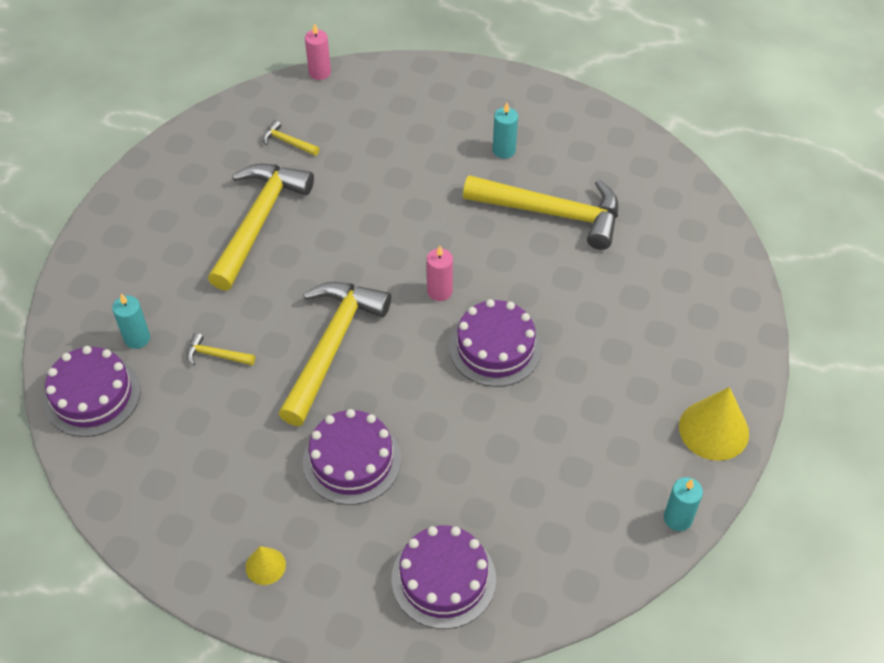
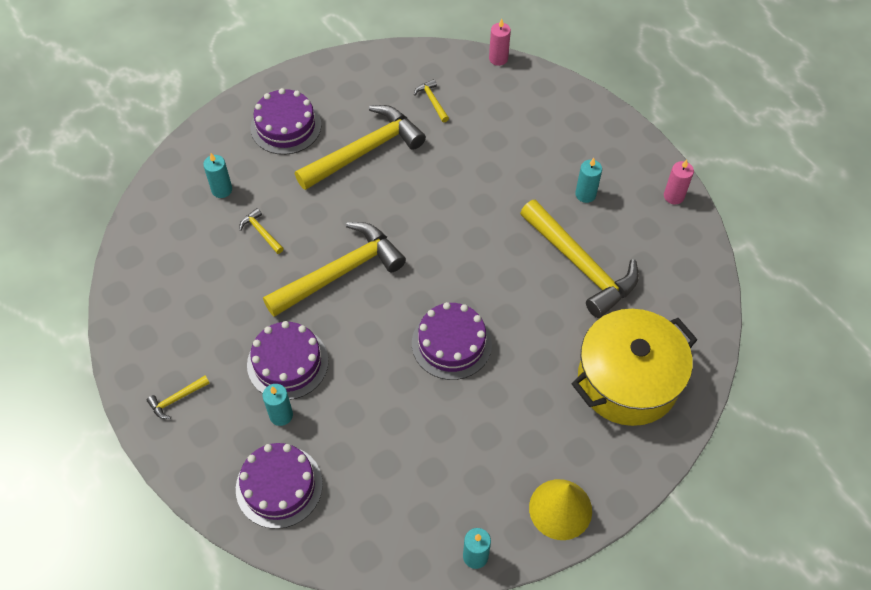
camera: 35 degrees right, 5 degrees up
purple cake [44,346,140,437] -> purple cake moved to [251,88,321,155]
yellow cone [245,546,286,585] -> yellow hammer [147,376,210,419]
pink candle [427,246,453,301] -> pink candle moved to [664,159,694,205]
none -> turquoise candle [262,384,293,426]
none -> yellow pot [571,309,697,426]

